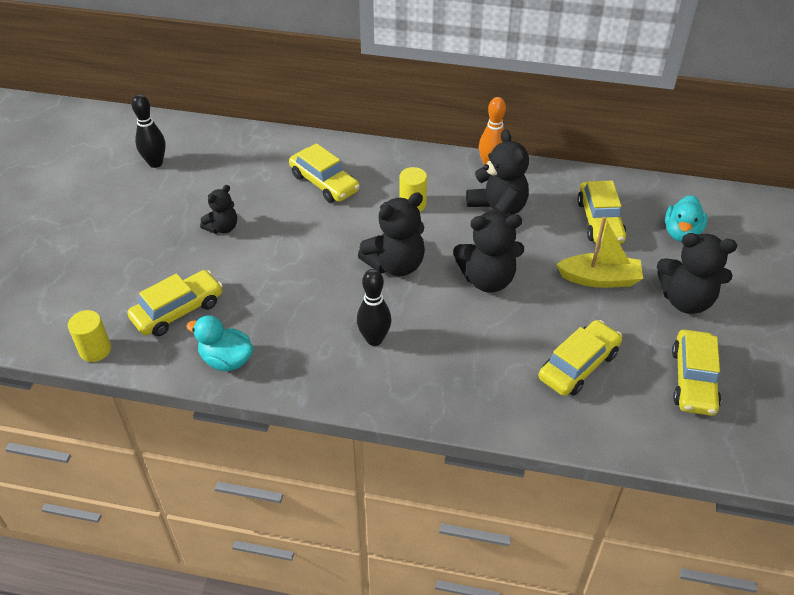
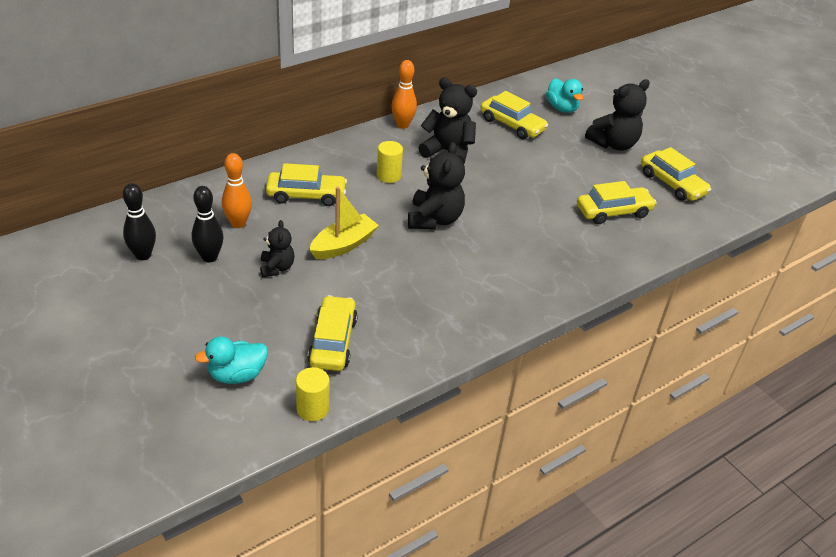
camera: 50 degrees left, 5 degrees down
turquoise duck [186,315,254,371] -> turquoise duck moved to [195,337,268,384]
black bowling pin [357,269,392,346] -> black bowling pin moved to [192,186,223,262]
black teddy bear [453,213,524,293] -> none
yellow car [539,320,622,396] -> yellow car turned 75 degrees clockwise [577,181,657,224]
yellow boat [556,217,643,288] -> yellow boat moved to [310,187,379,259]
none -> orange bowling pin [222,153,252,228]

